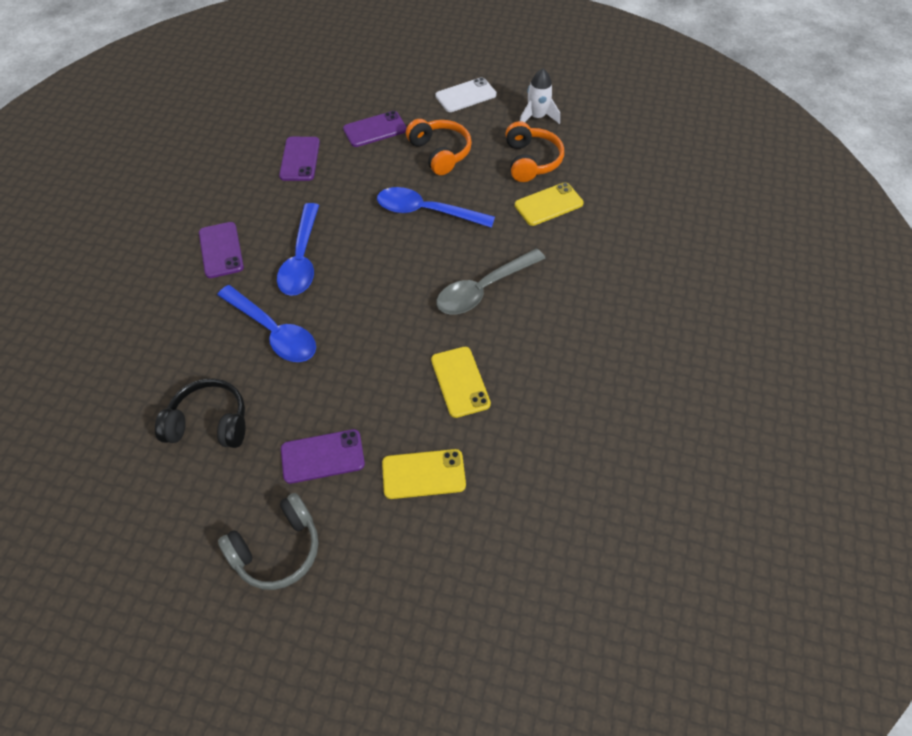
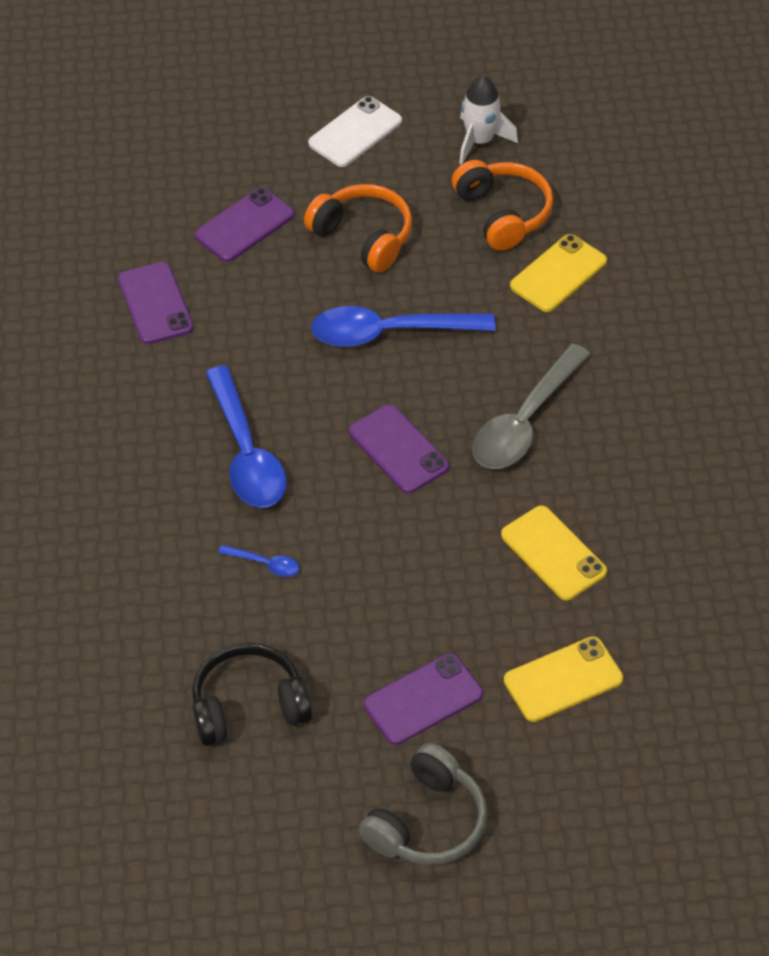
camera: 20 degrees left, 5 degrees down
purple phone [199,222,244,278] -> purple phone moved to [349,404,449,493]
blue spoon [217,285,316,362] -> blue spoon [218,545,300,577], size x0.43

